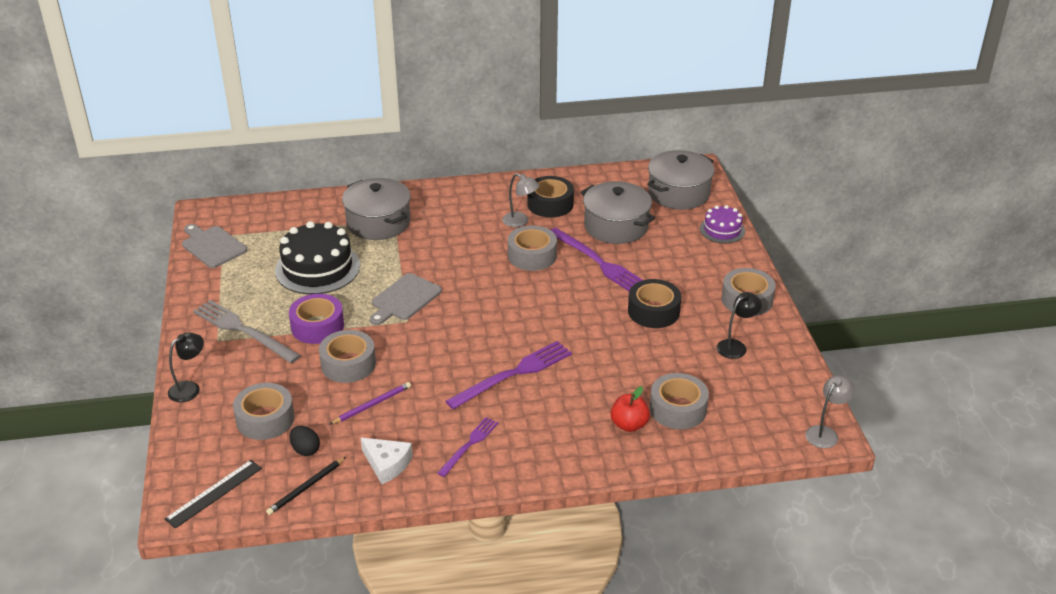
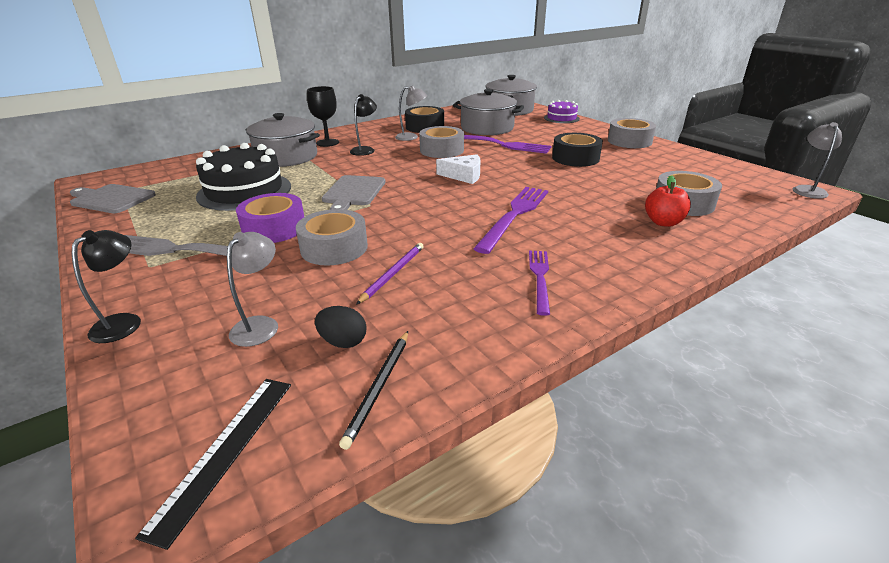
camera: 25 degrees left, 5 degrees down
grey tape [233,383,294,440] -> grey lamp [227,232,278,347]
white cheese [361,438,413,484] -> white cheese moved to [436,154,481,184]
black lamp [716,292,762,359] -> black lamp moved to [350,94,377,156]
none -> black goblet [307,86,339,147]

